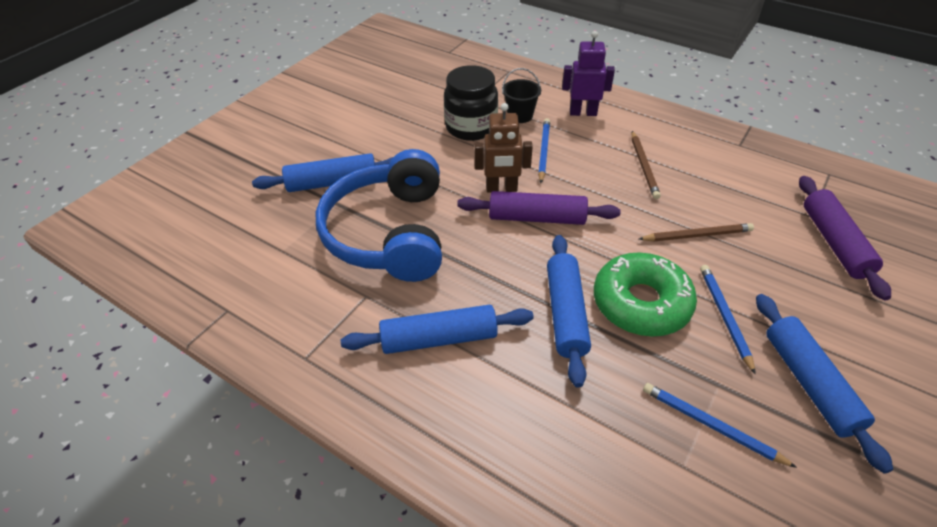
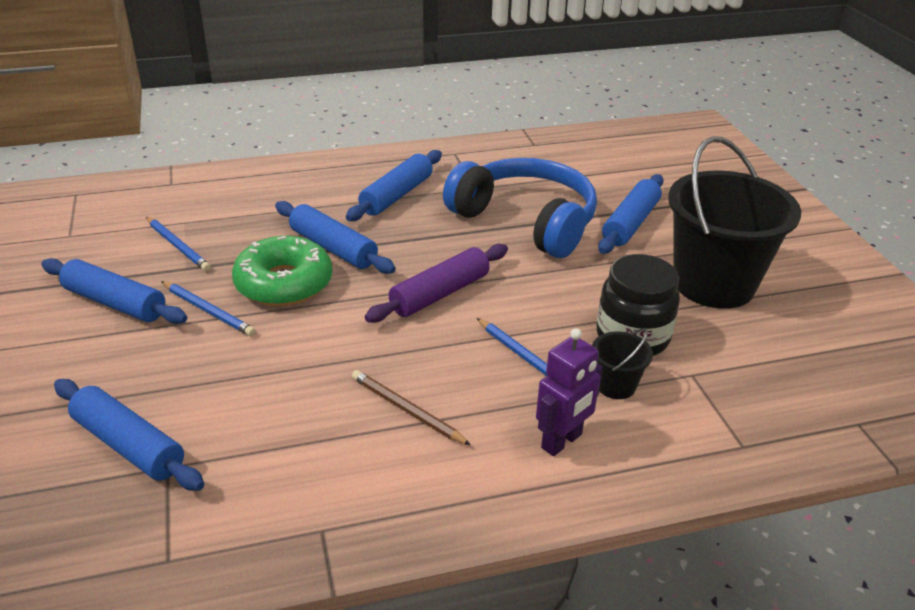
camera: 130 degrees right, 10 degrees down
brown robot [475,103,533,193] -> none
brown pencil [639,223,754,242] -> none
blue pencil [643,383,797,468] -> blue pencil turned 60 degrees clockwise [146,217,211,271]
purple rolling pin [799,176,891,301] -> blue rolling pin [54,379,204,491]
none -> black bucket [668,136,801,309]

